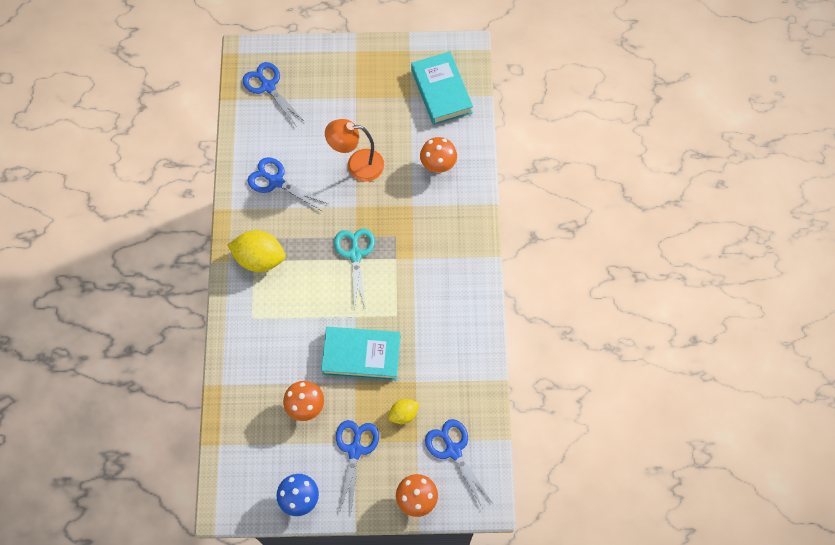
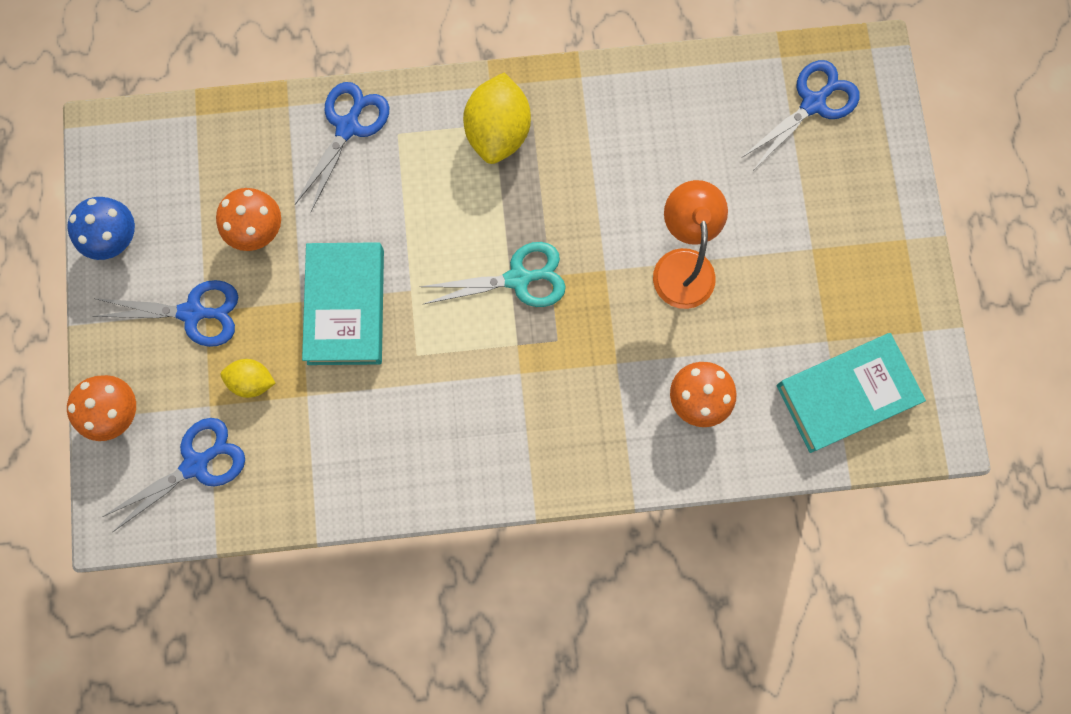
camera: 85 degrees right, 10 degrees up
blue scissors [248,157,328,212] -> blue scissors moved to [295,82,389,212]
yellow lemon [388,399,419,424] -> yellow lemon turned 45 degrees counterclockwise [221,359,275,398]

